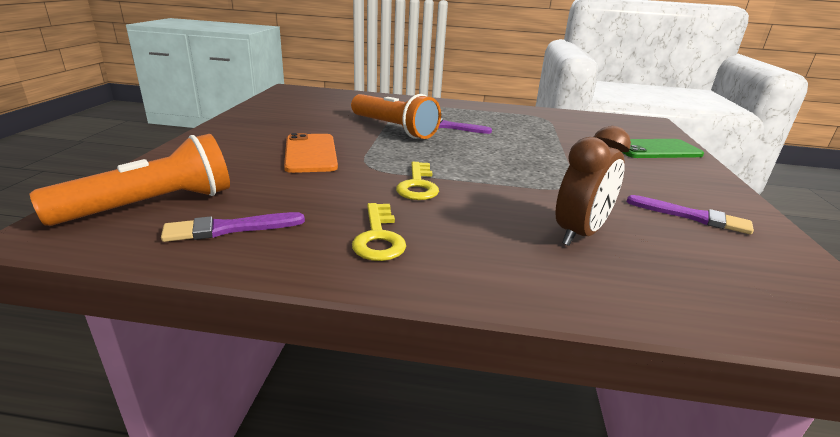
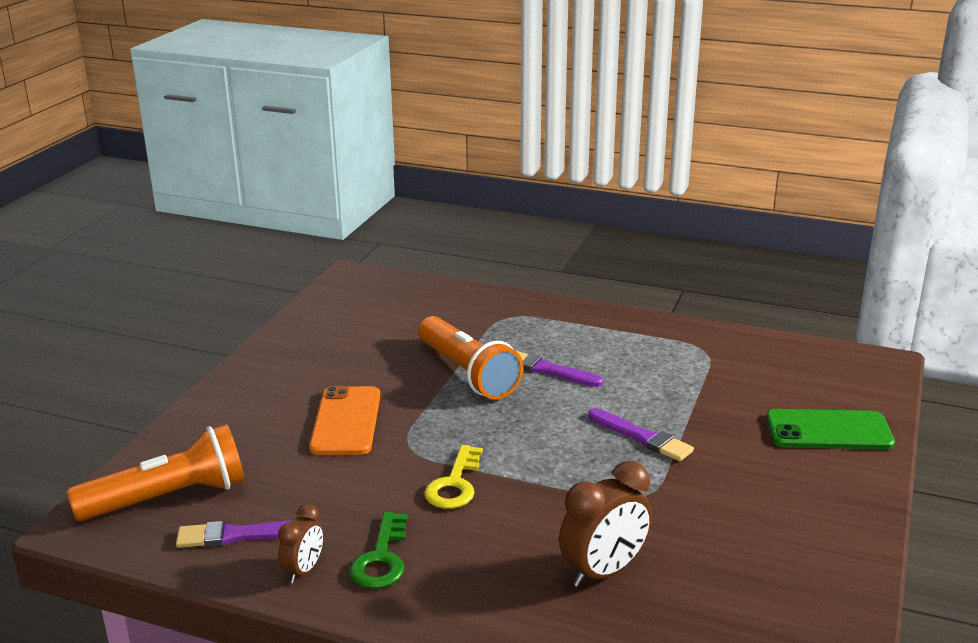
camera: 15 degrees right, 0 degrees up
yellow key [352,203,406,261] -> green key [349,512,408,589]
purple brush [626,195,754,234] -> purple brush moved to [588,408,694,461]
none -> brown clock [278,504,324,583]

